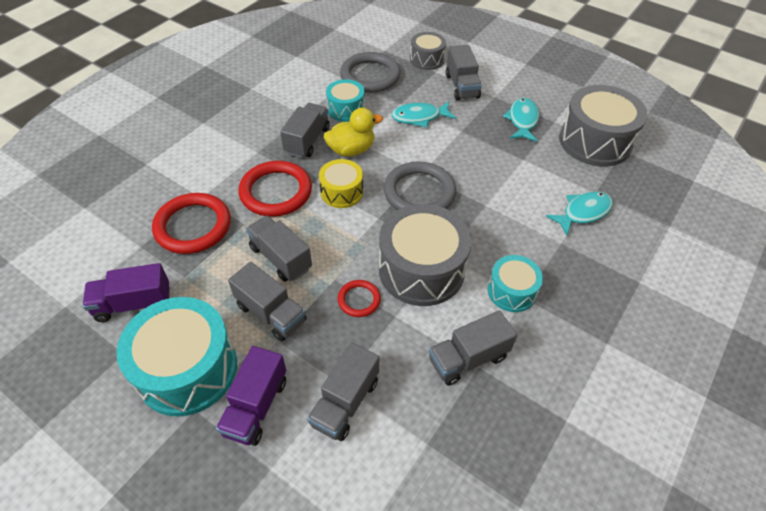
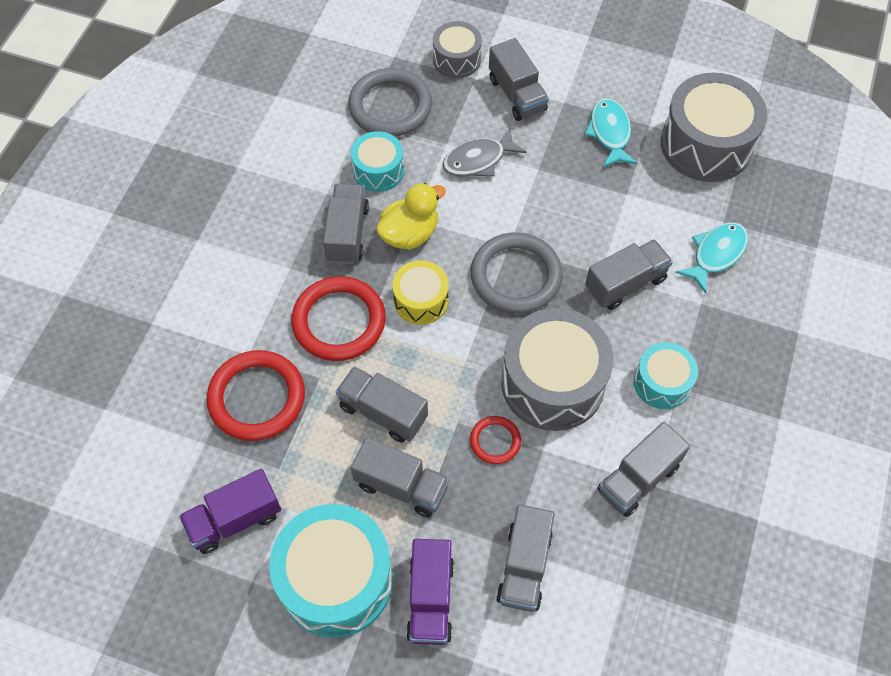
camera: 15 degrees left, 10 degrees up
turquoise fish [391,101,456,128] -> grey fish [442,128,527,177]
none -> grey truck [585,239,673,310]

